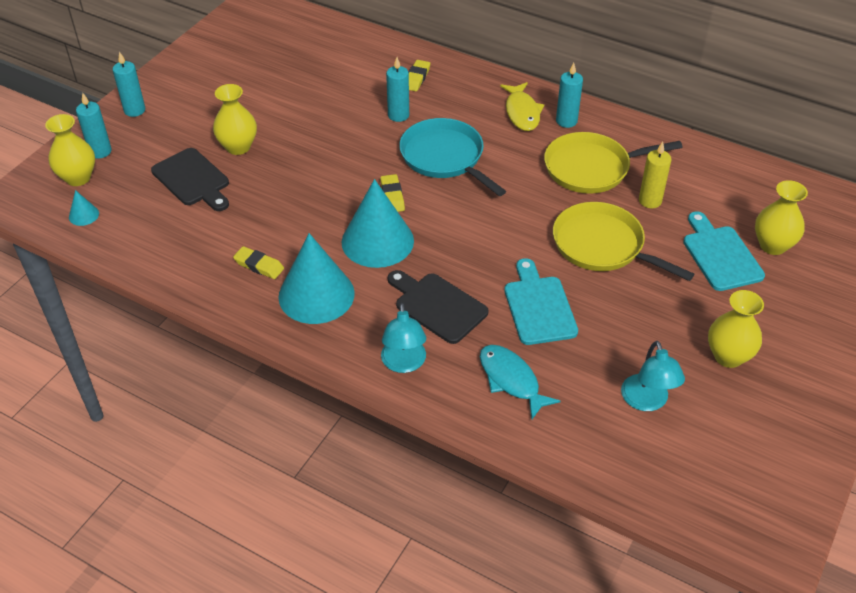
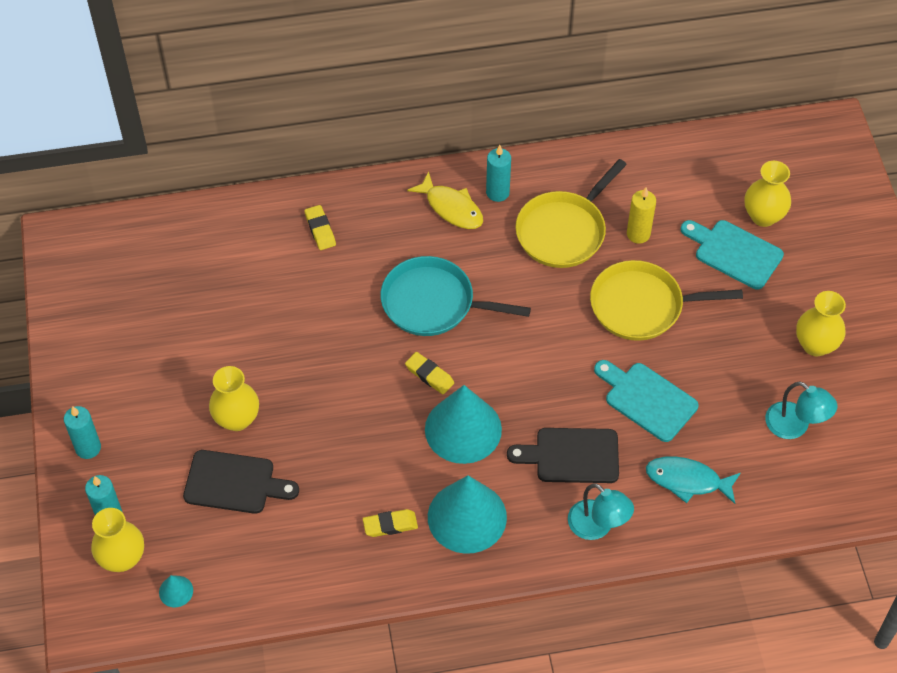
camera: 40 degrees left, 10 degrees up
turquoise candle [386,57,409,122] -> none

